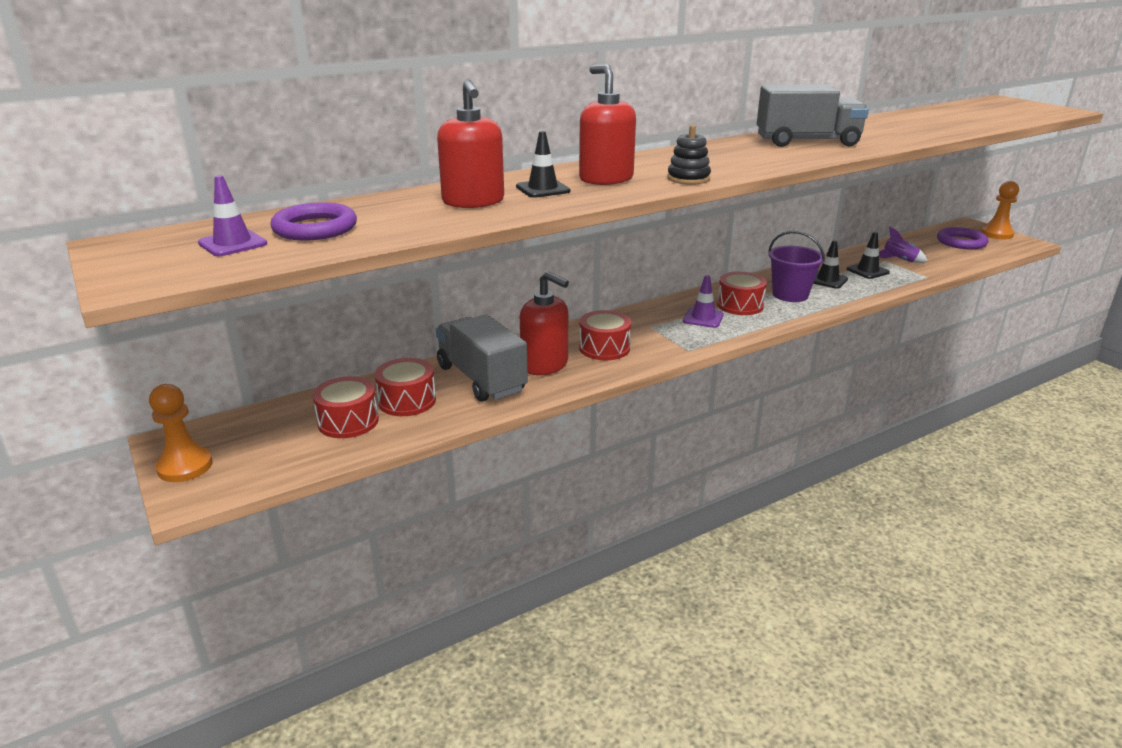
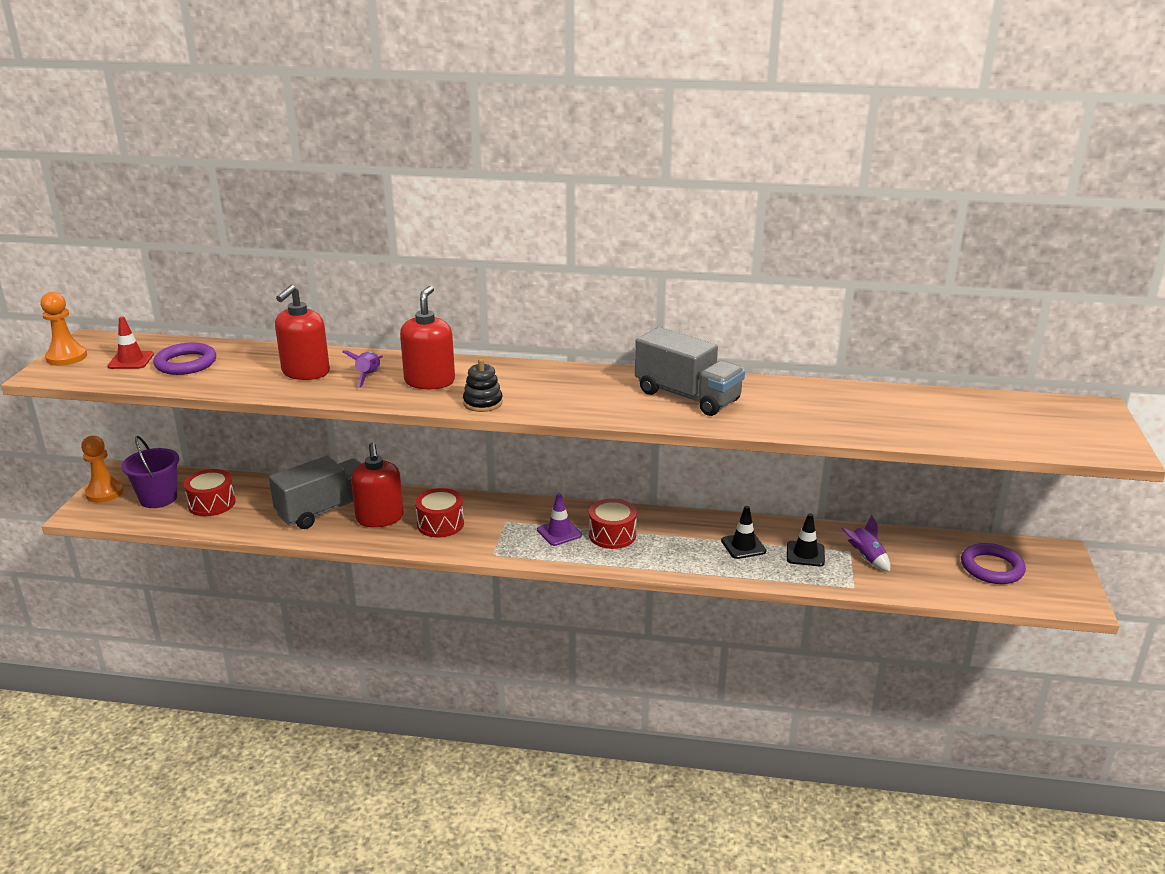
camera: 40 degrees right, 0 degrees up
purple traffic cone [198,175,267,256] -> red traffic cone [107,317,154,369]
red drum [374,358,436,416] -> none
grey truck [436,314,528,402] -> grey truck turned 45 degrees clockwise [269,456,362,529]
black traffic cone [516,131,570,198] -> purple rocket [342,350,383,388]
purple bucket [768,231,825,302] -> purple bucket moved to [121,436,179,508]
orange pawn [981,181,1019,239] -> orange pawn moved to [40,292,87,366]

